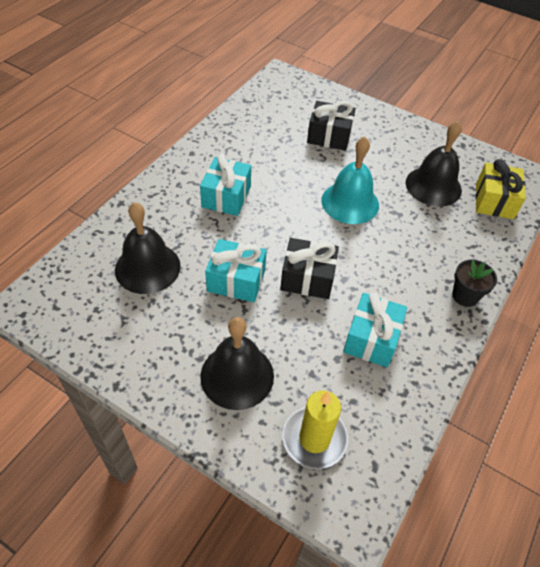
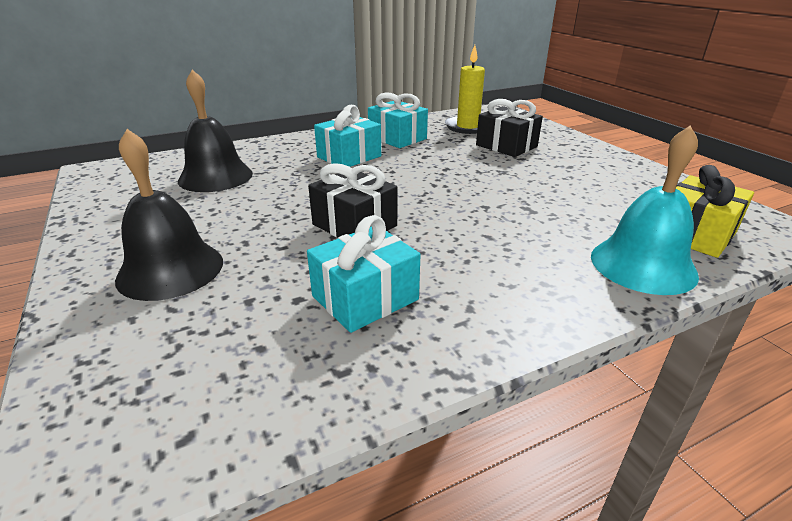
camera: 35 degrees right, 20 degrees down
turquoise gift [205,239,267,302] -> turquoise gift moved to [368,92,428,148]
yellow candle [282,390,348,469] -> yellow candle moved to [445,45,485,134]
turquoise bell [321,137,379,224] -> turquoise bell moved to [591,126,699,295]
black bell [406,121,462,207] -> none
black flower pot [452,260,497,307] -> none

